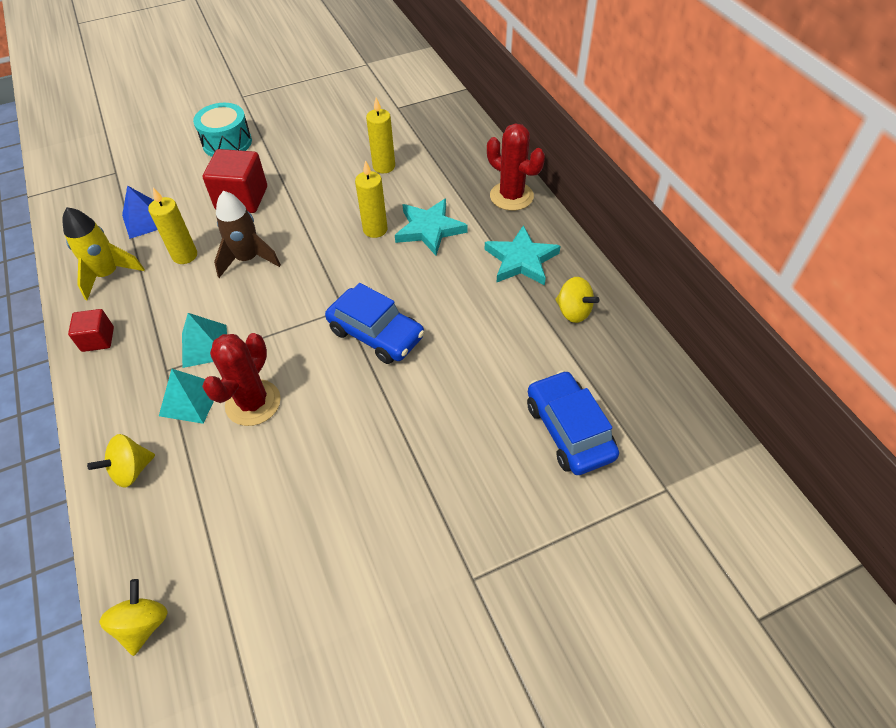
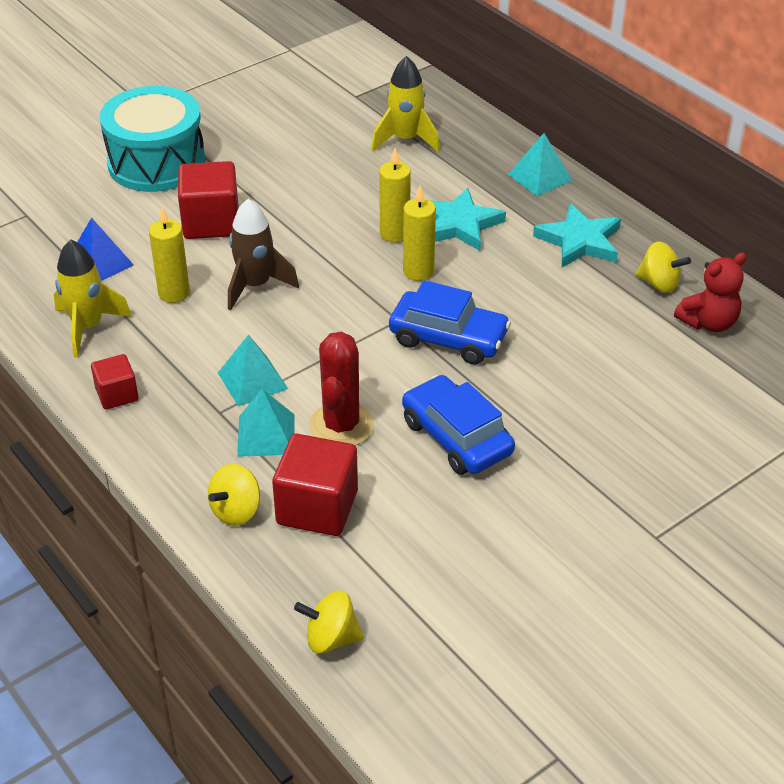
camera: 15 degrees left, 10 degrees down
yellow spinning top [99,579,168,656] -> yellow spinning top turned 75 degrees counterclockwise [294,591,364,654]
turquoise drum [193,103,252,157] -> turquoise drum [100,86,205,192], size x1.53
yellow candle [366,97,395,173] -> yellow candle moved to [403,185,436,281]
red cactus [487,123,545,211] -> turquoise pyramid [508,133,573,196]
blue car [527,370,619,475] -> blue car moved to [402,375,515,475]
none -> red cube [272,434,358,536]
none -> yellow rocket [371,56,440,152]
none -> red teddy bear [674,253,746,332]

